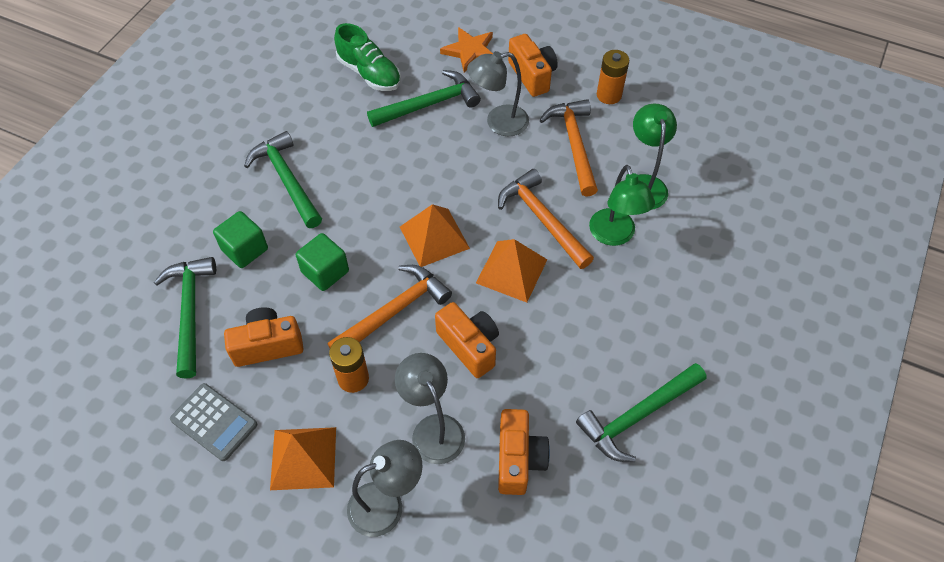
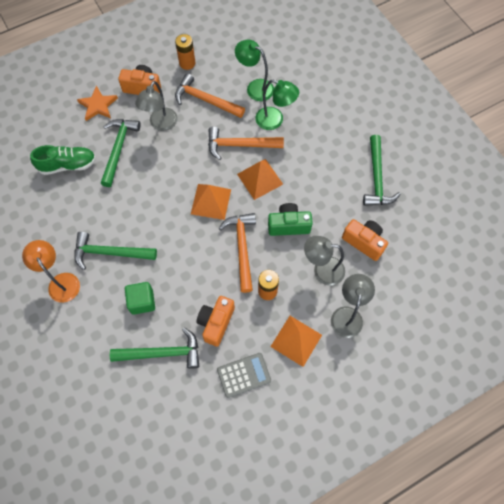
camera: 55 degrees left, 10 degrees up
green hammer [154,257,216,379] -> green hammer turned 150 degrees clockwise [110,327,199,369]
green cube [296,233,349,291] -> none
orange camera [435,302,499,378] -> green camera [268,203,313,236]
none -> orange lamp [22,240,80,303]

